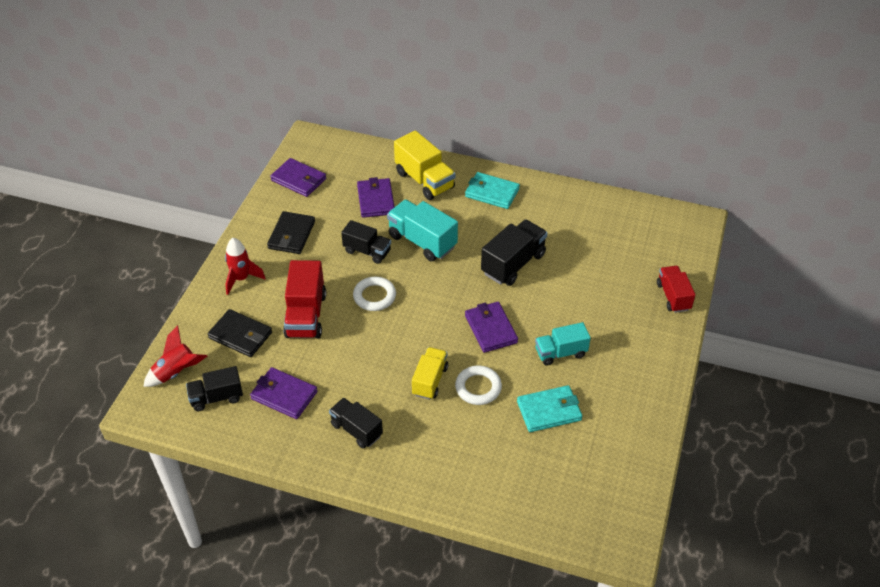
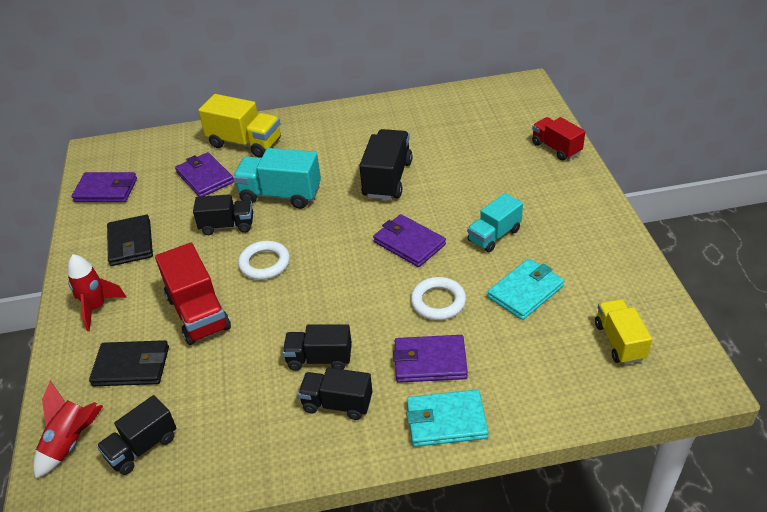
camera: 25 degrees left, 5 degrees down
purple wallet [250,367,318,419] -> purple wallet moved to [393,335,468,383]
yellow truck [412,347,448,400] -> yellow truck moved to [595,299,652,365]
turquoise wallet [465,172,520,209] -> turquoise wallet moved to [407,390,488,447]
none -> black truck [282,324,352,371]

